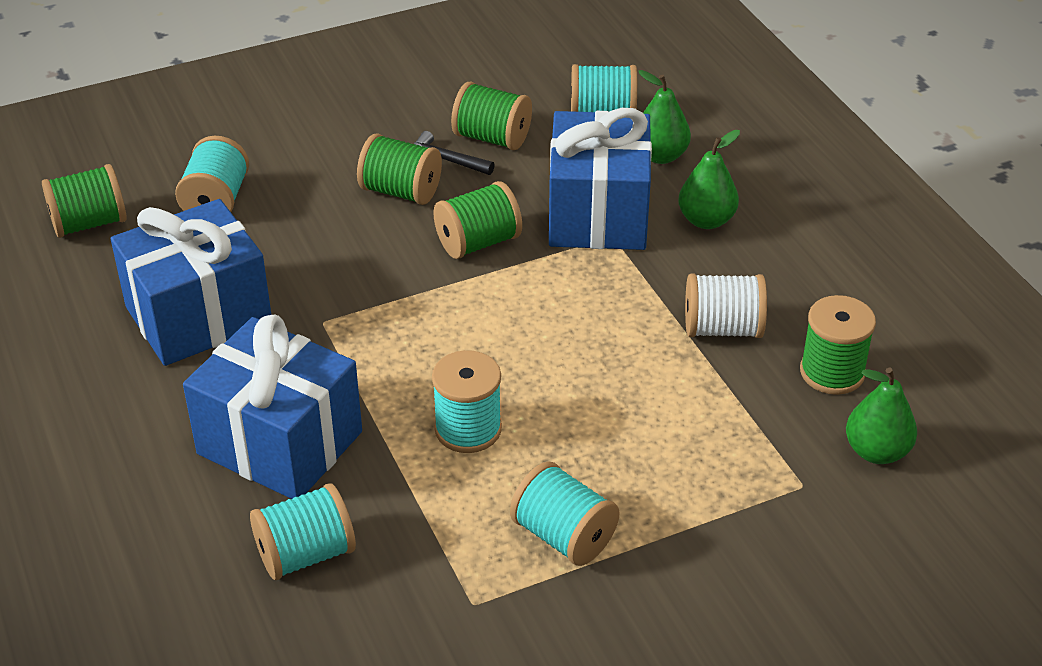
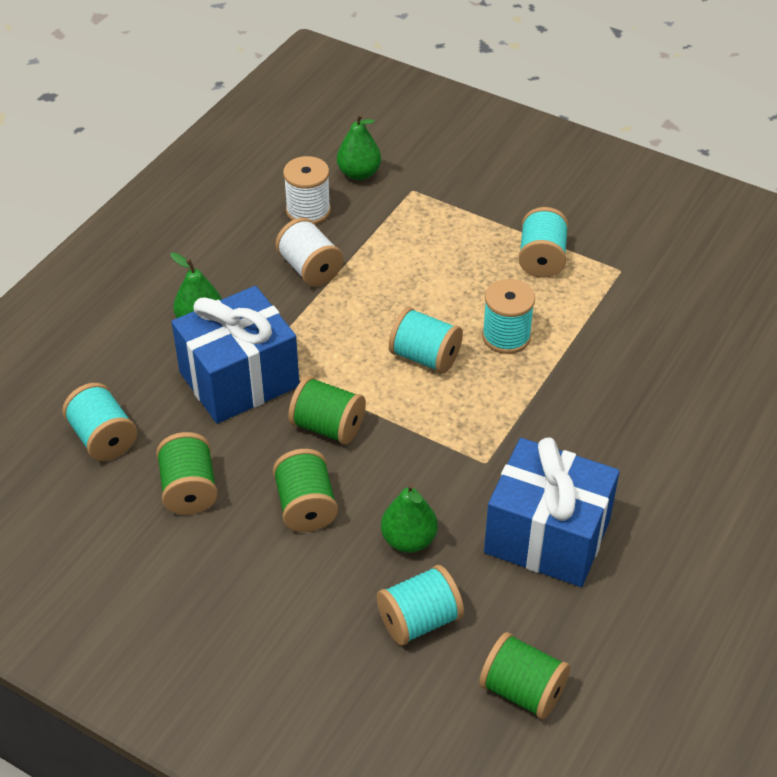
camera: 125 degrees left, 5 degrees up
blue gift [183,315,362,499] -> none
turquoise spool [250,483,356,580] -> turquoise spool moved to [389,307,463,374]
black hammer [414,131,495,175] -> none
green pear [638,70,691,164] -> green pear moved to [381,483,438,553]
green spool [800,295,876,395] -> white spool [283,156,331,225]

